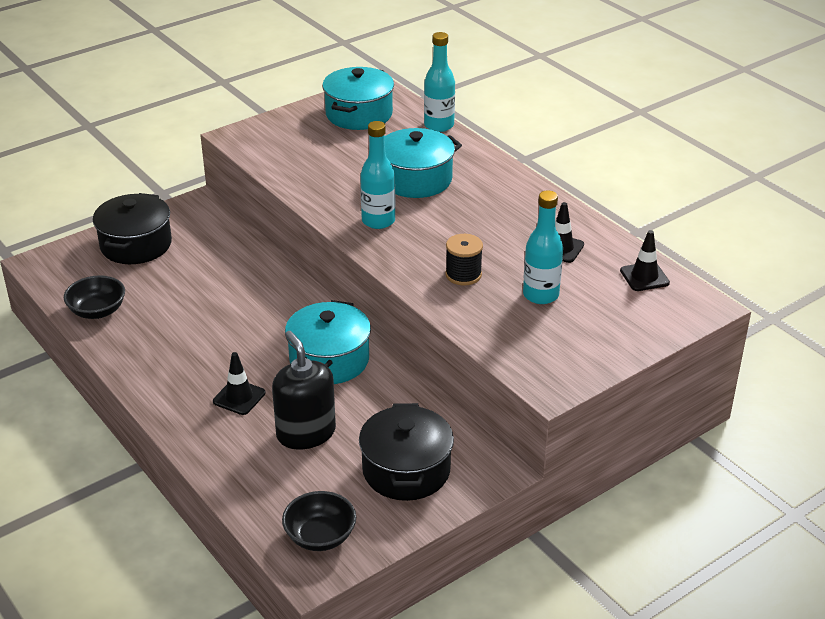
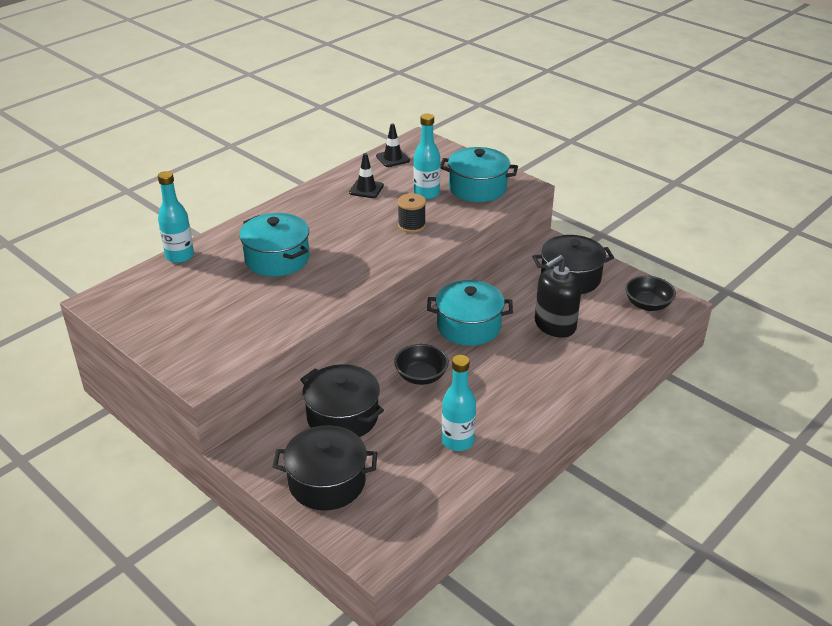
camera: 100 degrees left, 0 degrees up
black bowl [64,275,125,319] -> black bowl moved to [394,344,449,385]
black traffic cone [213,352,266,415] -> none
turquoise pot [322,67,394,130] -> turquoise pot moved to [440,147,518,202]
turquoise bottle [360,121,395,229] -> turquoise bottle moved to [442,355,476,451]
none -> black pot [300,364,384,437]

